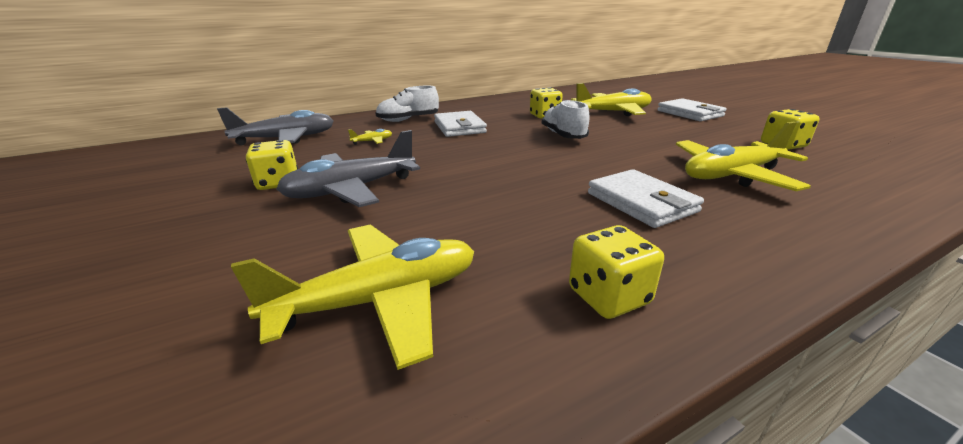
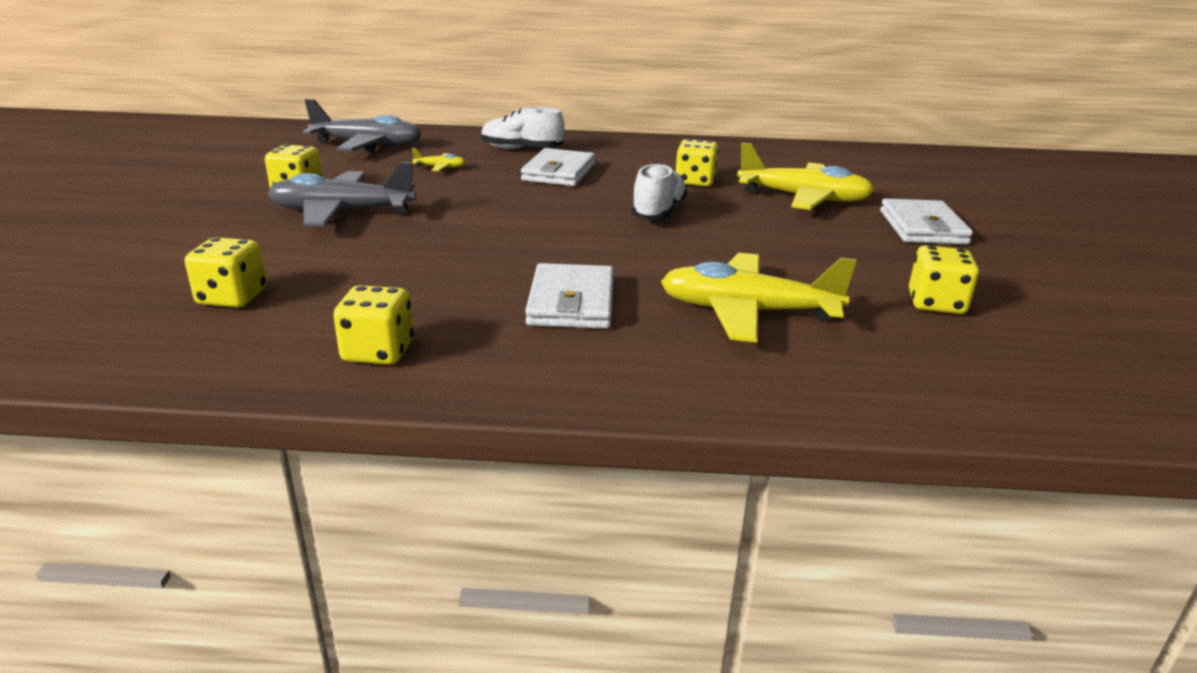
camera: 30 degrees right, 0 degrees up
yellow plane [231,225,474,370] -> yellow dice [185,237,267,308]

